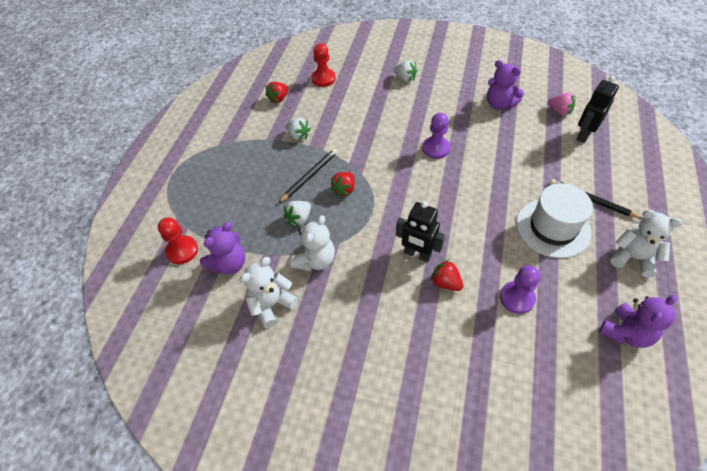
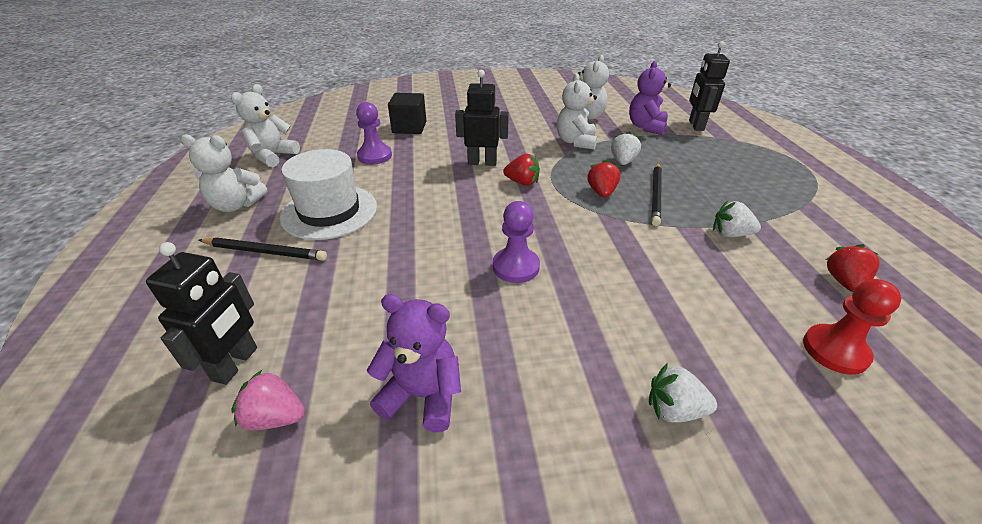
camera: 155 degrees right, 15 degrees down
red pawn [158,218,198,264] -> black robot [689,41,730,131]
red strawberry [430,260,463,291] -> red strawberry moved to [503,154,540,186]
purple teddy bear [599,295,677,348] -> white teddy bear [231,84,300,167]
none -> black cube [388,93,426,134]

